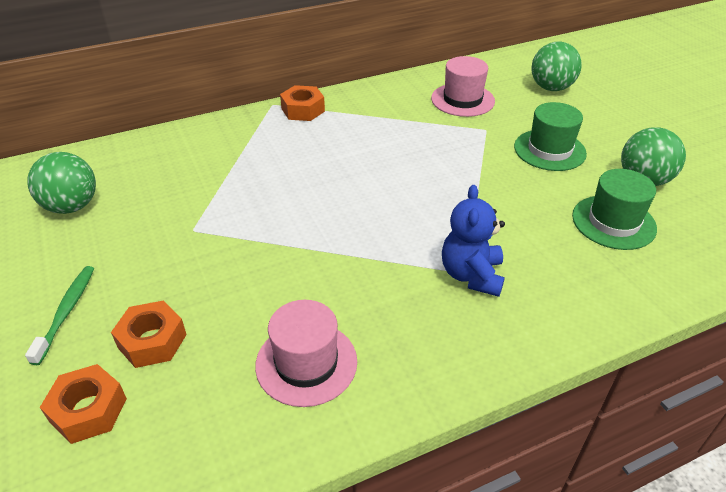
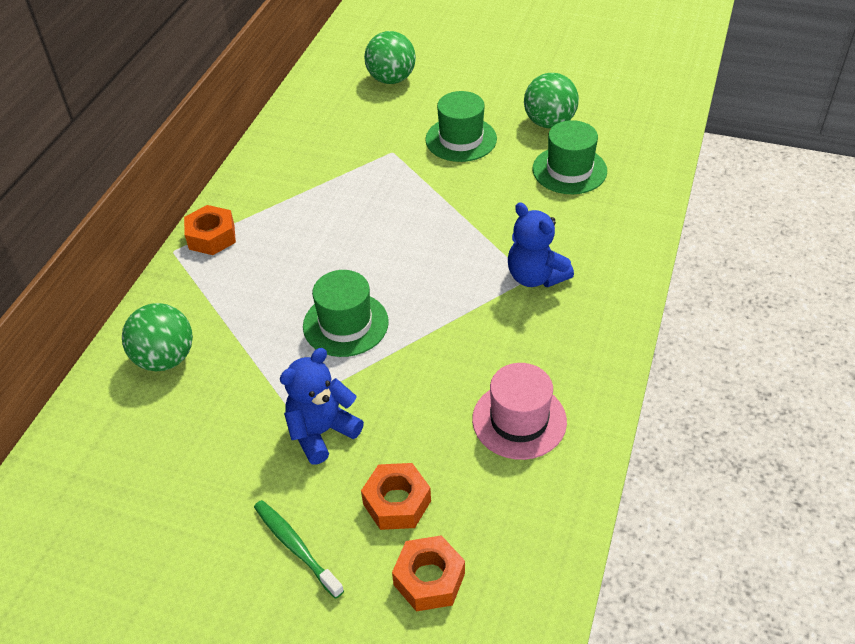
camera: 45 degrees left, 5 degrees up
green ball [27,152,96,214] -> green ball moved to [122,303,193,371]
pink hat [431,56,495,117] -> none
none -> blue teddy bear [280,348,364,464]
none -> green hat [303,270,389,357]

